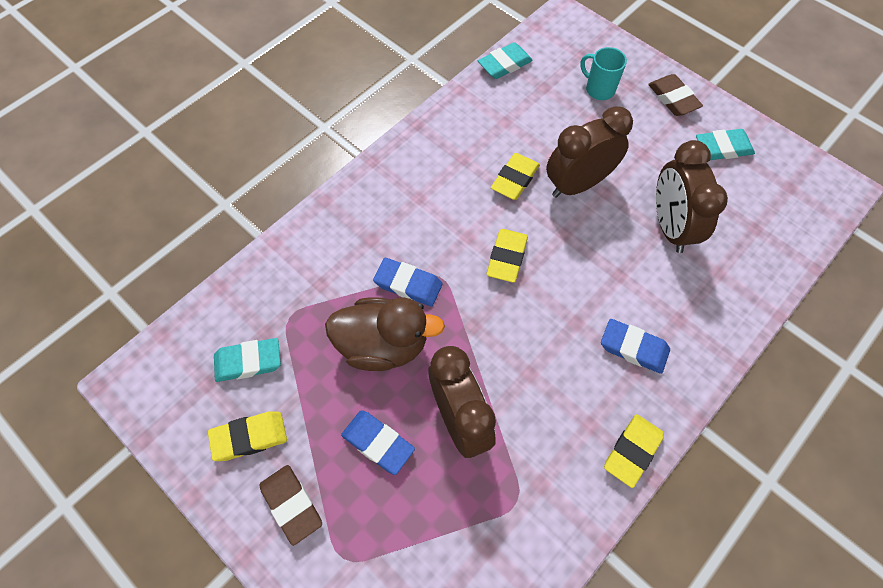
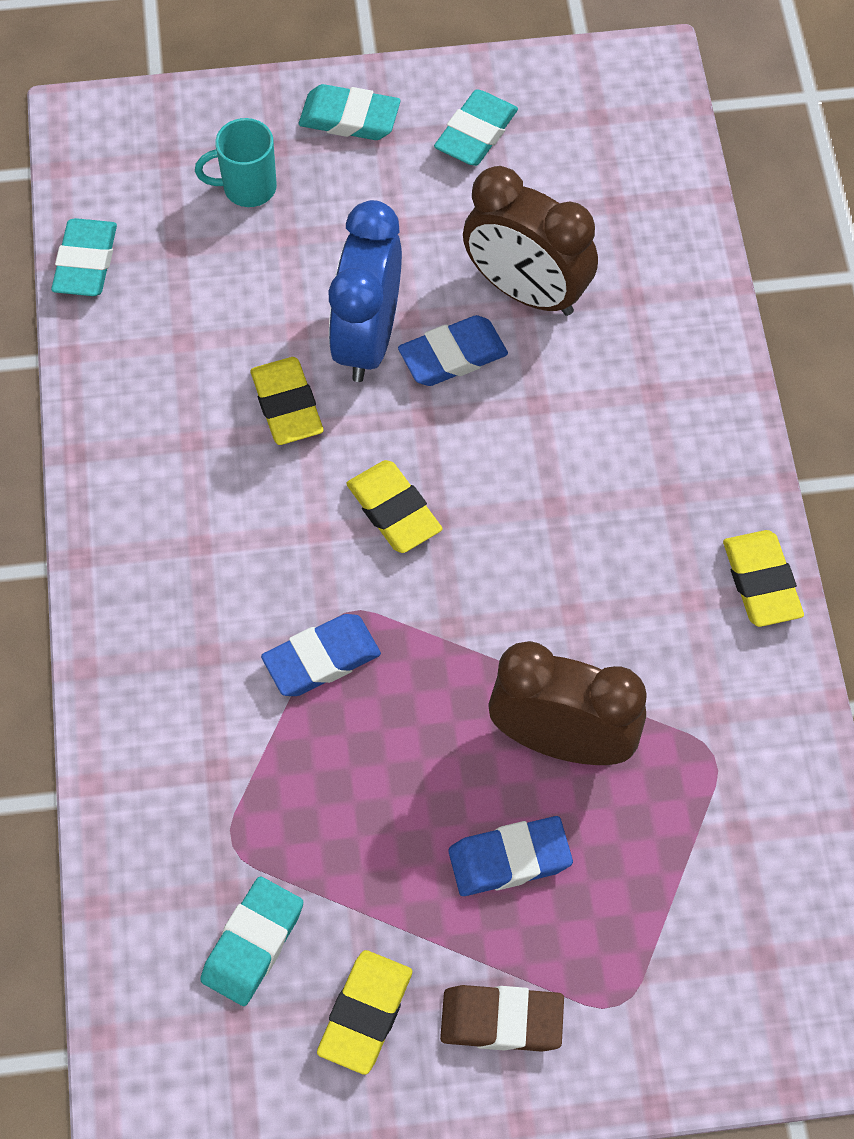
camera: 50 degrees left, 0 degrees up
brown duck [325,297,445,371] -> none
brown clock [546,106,633,198] -> blue clock [328,200,402,382]
blue eraser [601,319,670,374] -> blue eraser moved to [398,315,508,386]
brown eraser [648,74,703,116] -> turquoise eraser [299,84,401,140]

